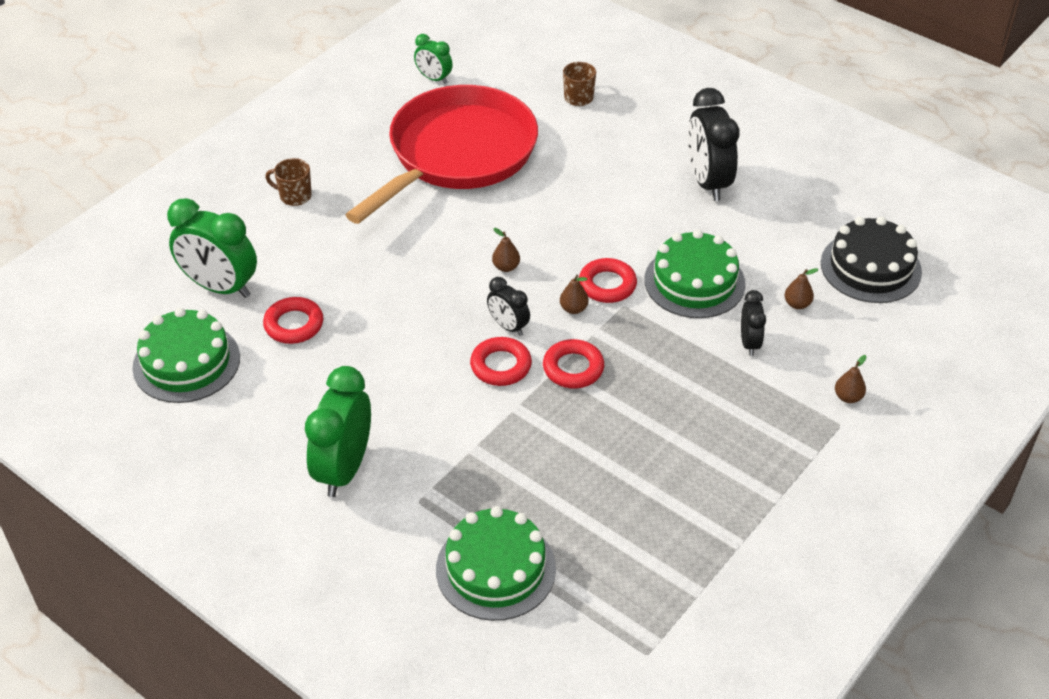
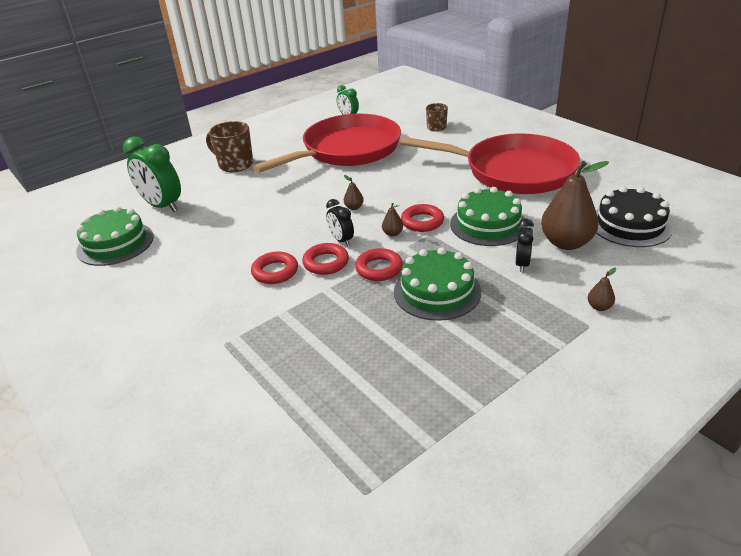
camera: 15 degrees right, 10 degrees down
red ring [263,297,323,344] -> red ring moved to [251,252,298,284]
brown mug [265,158,312,206] -> brown mug [206,121,253,172], size x1.67
green clock [305,366,371,497] -> none
green cake [436,506,556,621] -> green cake moved to [394,247,481,321]
black clock [688,88,739,201] -> red pan [400,133,580,194]
brown pear [784,268,819,309] -> brown pear [541,161,609,250], size x2.38

